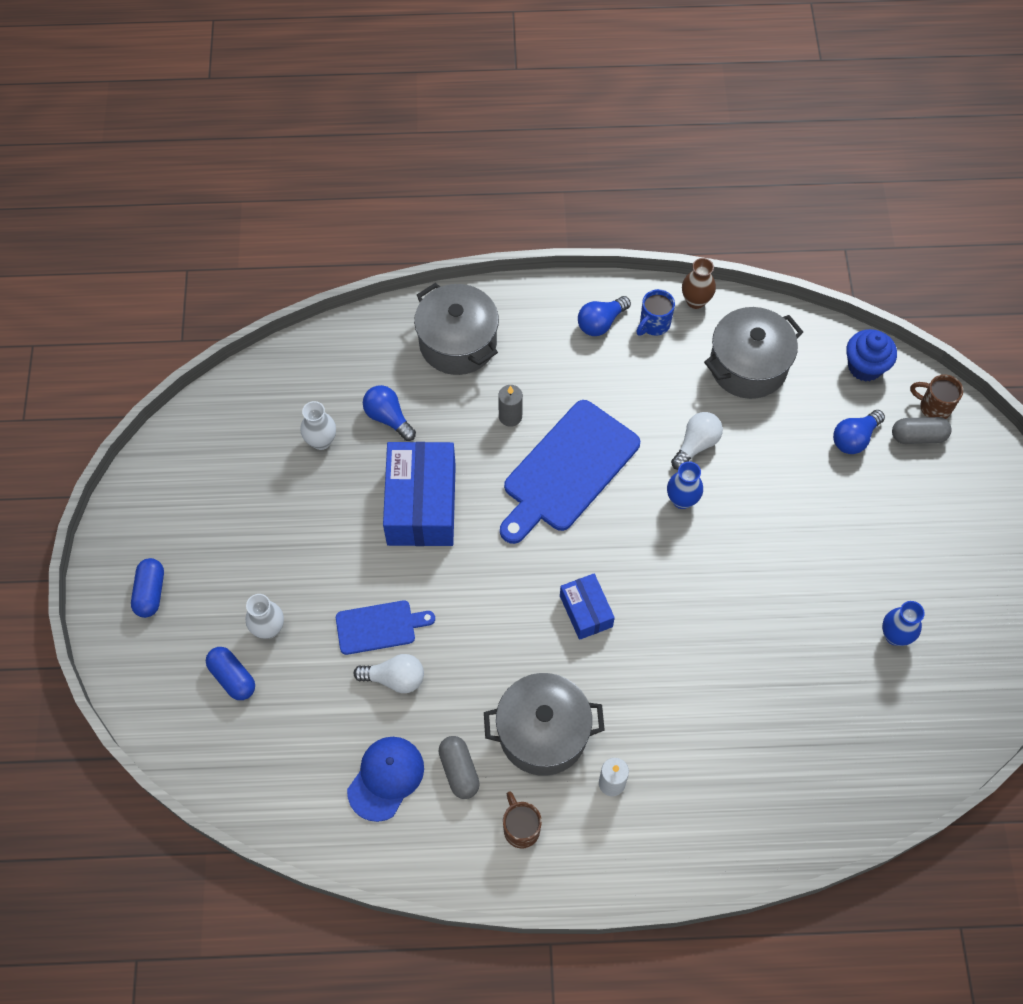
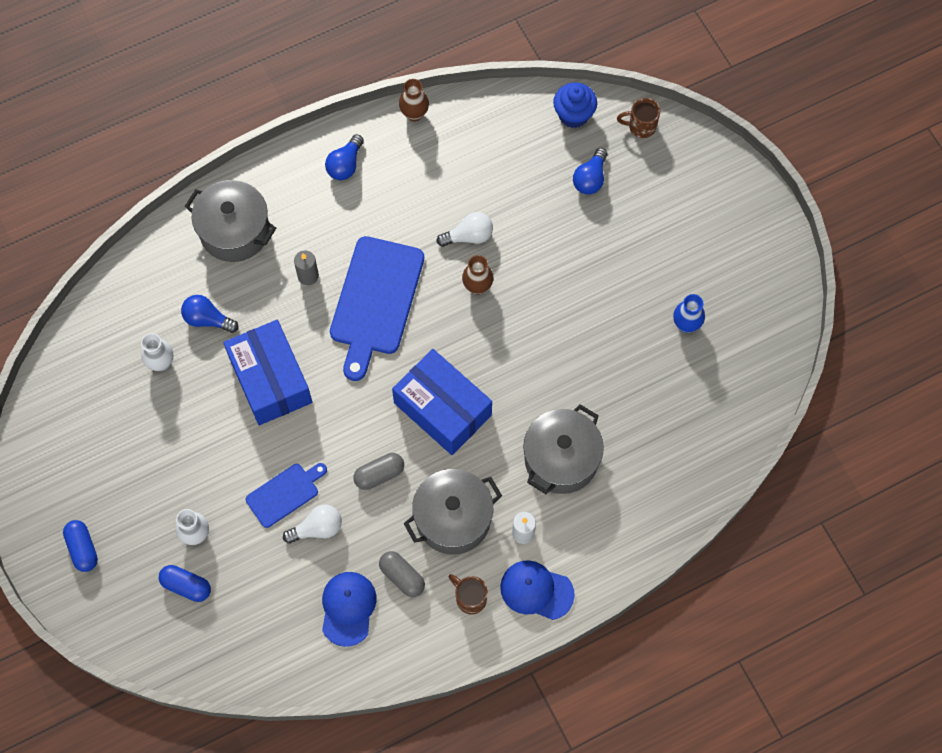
camera: 25 degrees left, 5 degrees up
blue box [560,573,615,640] -> blue box [392,349,492,455], size x1.85
blue mug [636,289,675,336] -> none
blue vase [667,461,703,509] -> brown vase [462,255,494,295]
white light bulb [671,412,723,470] -> white light bulb turned 60 degrees clockwise [437,212,493,247]
grey pot [704,307,803,399] -> grey pot moved to [523,404,604,494]
grey capsule [892,417,952,444] -> grey capsule moved to [353,453,404,490]
none -> blue cap [500,560,575,620]

